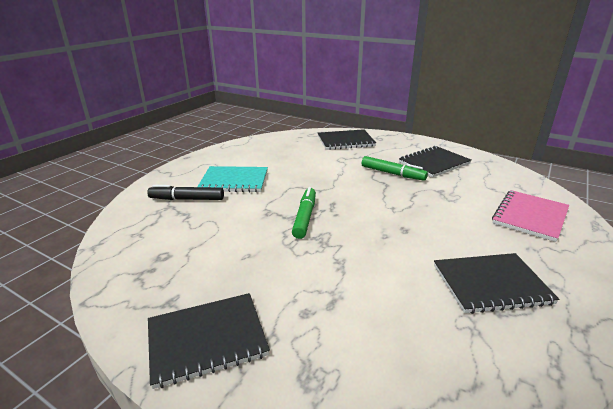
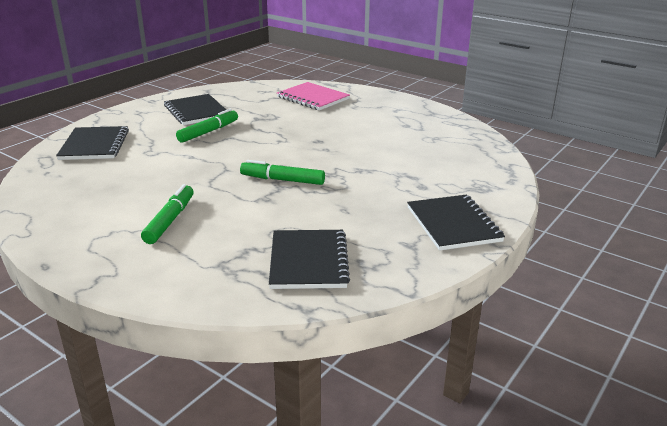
camera: 85 degrees left, 0 degrees up
black marker [147,185,224,200] -> none
turquoise notebook [197,166,268,193] -> green marker [141,184,194,244]
black notebook [434,253,559,314] -> black notebook moved to [269,230,350,289]

